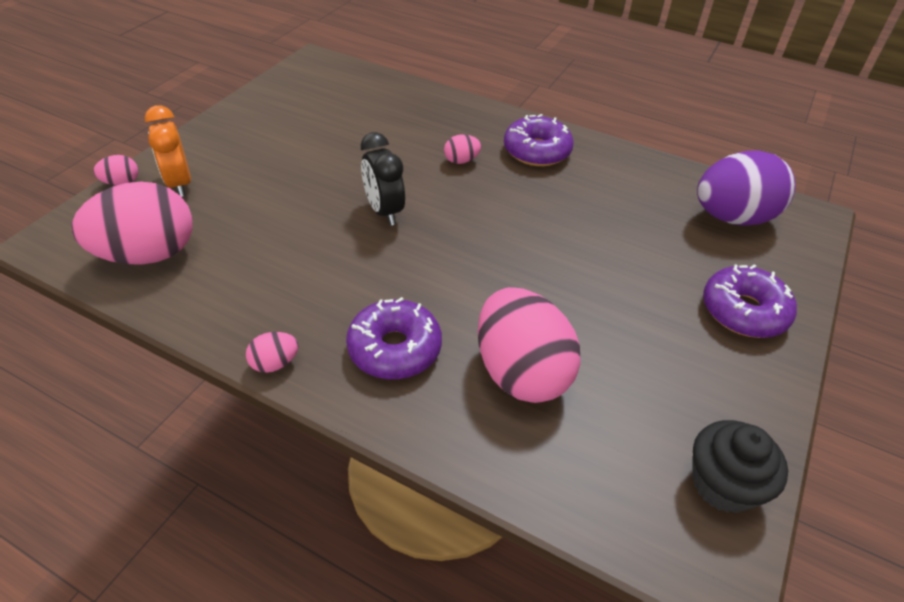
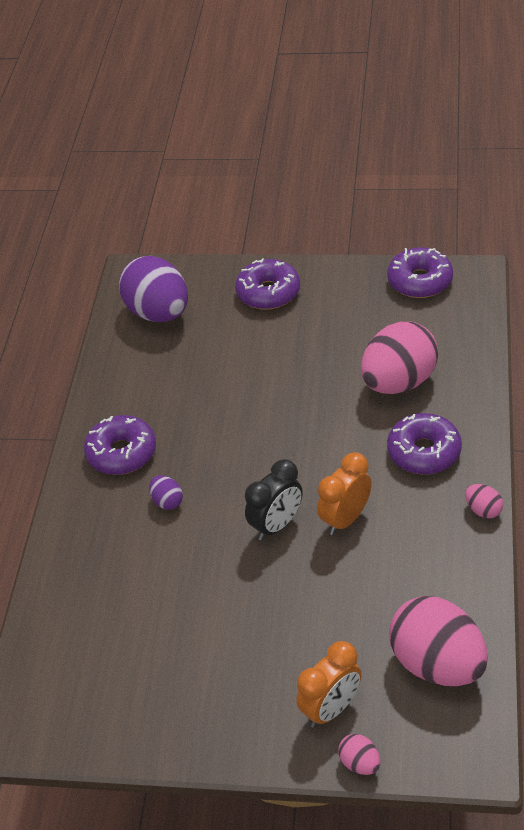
camera: 105 degrees left, 0 degrees up
pink egg [444,134,481,164] -> purple egg [149,475,183,510]
black cupcake [692,420,788,513] -> purple donut [387,247,453,298]
none -> orange clock [317,452,372,535]

